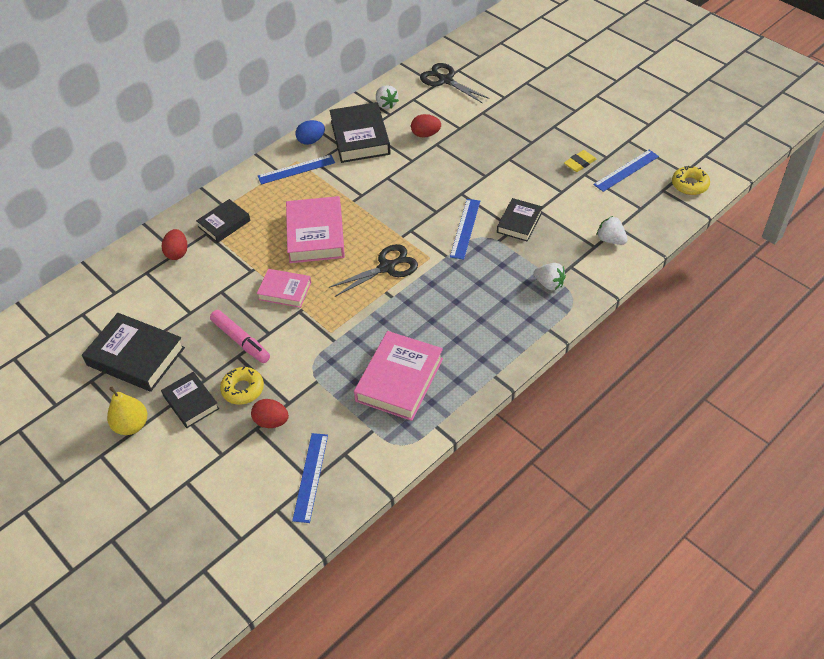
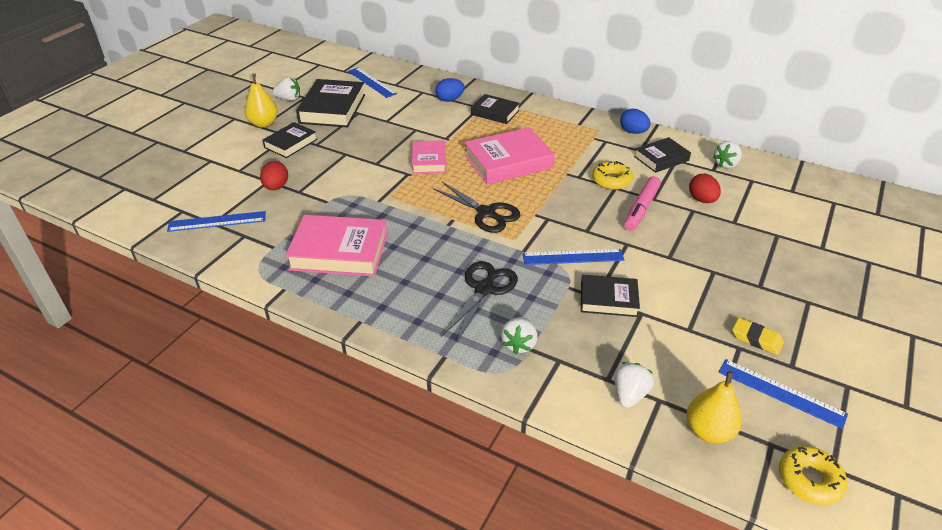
camera: 70 degrees right, 10 degrees down
red egg [162,229,188,260] -> blue egg [435,78,465,102]
pink marker [210,310,270,363] -> pink marker moved to [624,176,661,231]
yellow donut [220,367,264,405] -> yellow donut moved to [592,161,633,190]
blue ruler [258,155,335,184] -> blue ruler moved to [348,68,397,98]
black book [329,102,391,163] -> black book [634,137,691,173], size x0.60
black scissors [420,63,490,103] -> black scissors moved to [442,261,518,342]
none -> white strawberry [272,77,300,101]
none -> yellow pear [687,371,742,444]

